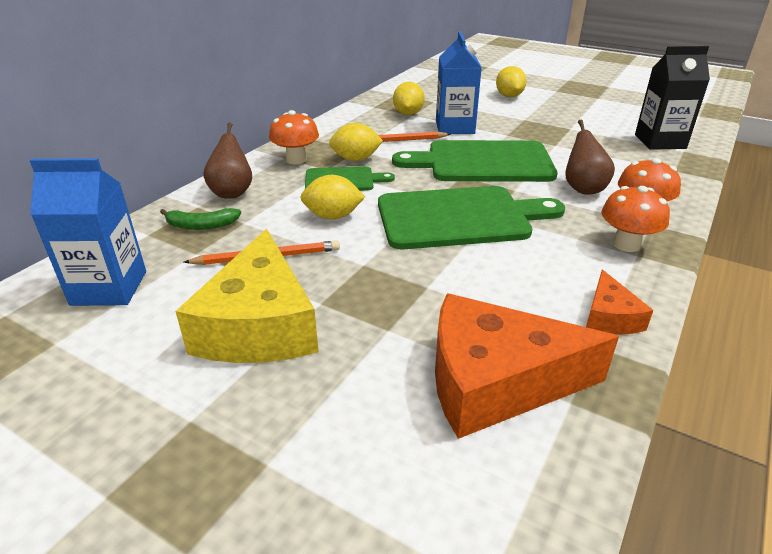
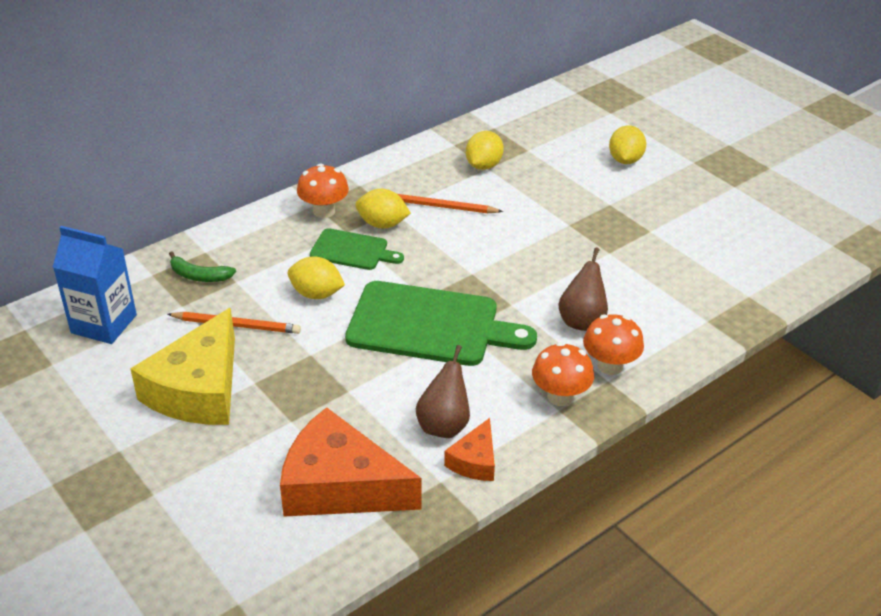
camera: 20 degrees right, 5 degrees up
brown pear [203,123,252,199] -> brown pear moved to [416,345,470,438]
green cutting board [392,140,557,182] -> none
blue carton [436,31,482,134] -> none
black carton [635,46,710,150] -> none

